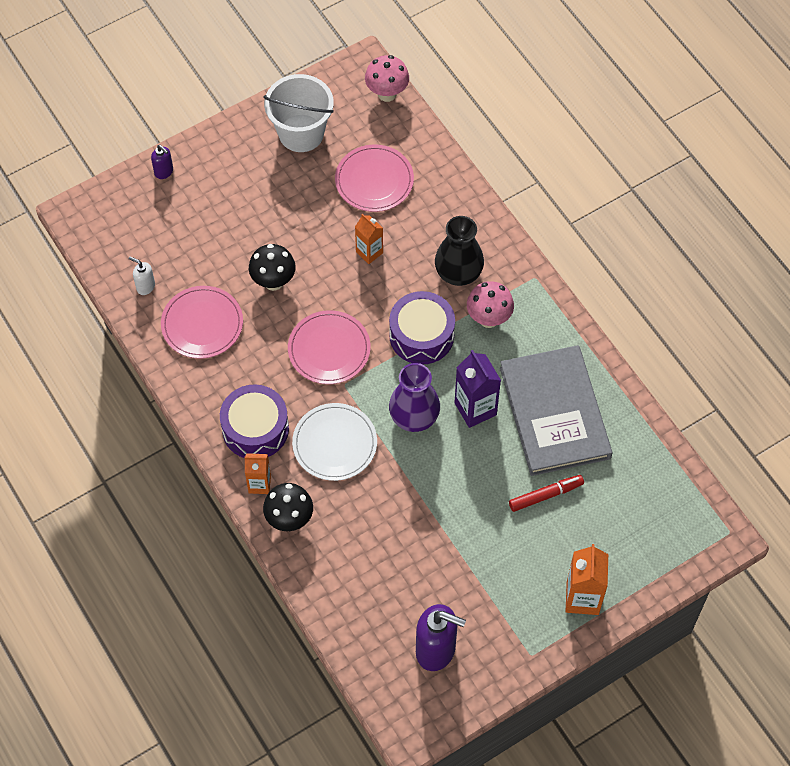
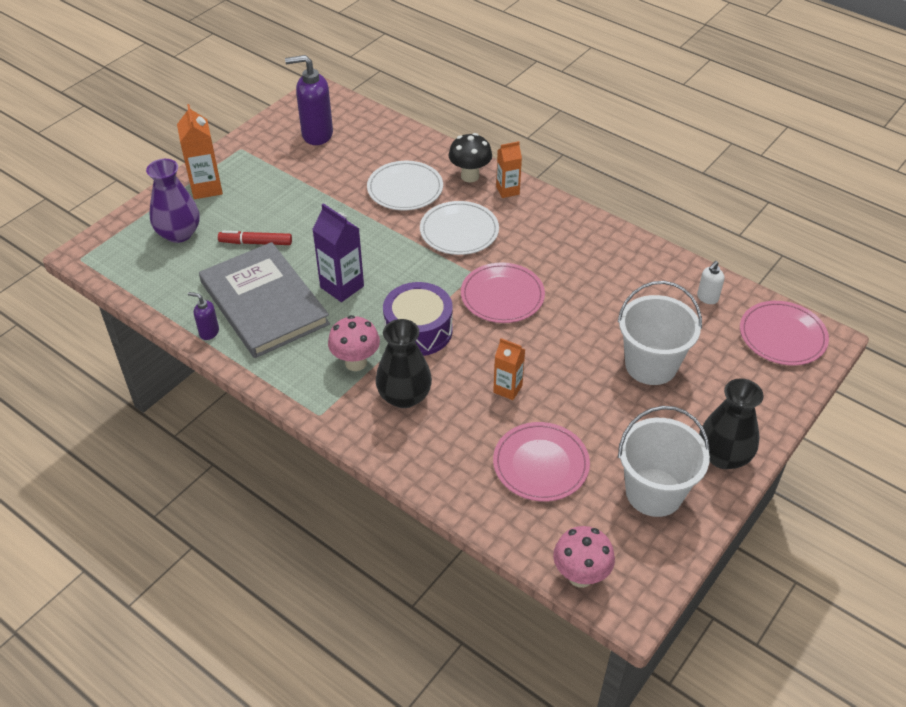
camera: 160 degrees right, 15 degrees down
white soap dispenser [129,256,155,295] -> white soap dispenser turned 120 degrees clockwise [697,261,725,304]
purple soap dispenser [151,145,173,179] -> purple soap dispenser moved to [188,292,219,340]
pink plate [161,286,243,359] -> pink plate moved to [740,301,829,365]
purple drum [220,384,289,458] -> none
black mushroom [249,244,296,291] -> none
purple vase [389,363,440,432] -> purple vase moved to [146,159,199,243]
red marker [509,475,584,512] -> red marker turned 45 degrees clockwise [218,231,292,245]
none -> white plate [367,161,443,210]
none -> white bucket [618,281,702,385]
none -> black vase [699,378,763,469]

